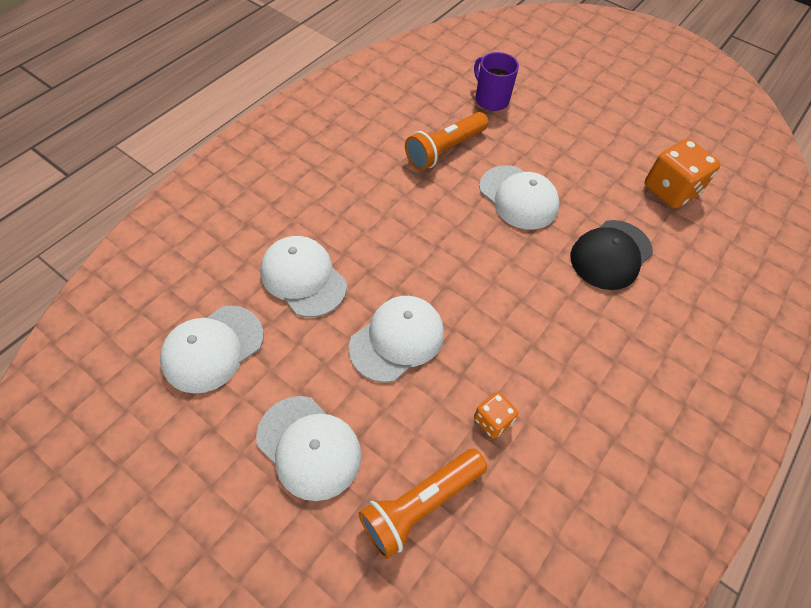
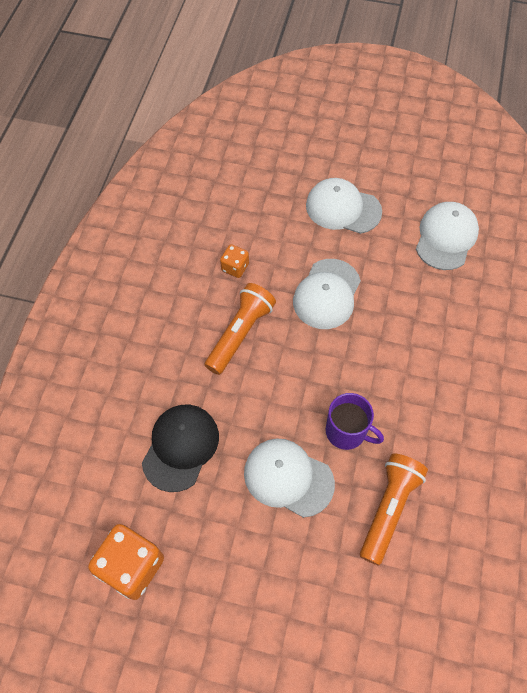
camera: 160 degrees right, 5 degrees up
white cap [260,236,347,317] -> none
orange flashlight [359,449,487,559] -> orange flashlight moved to [205,283,276,375]
purple mug [474,52,519,111] -> purple mug moved to [326,393,384,450]

